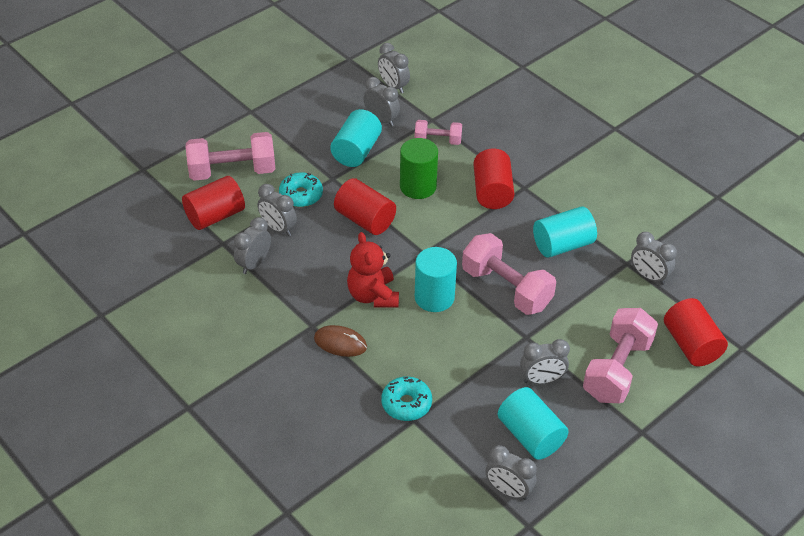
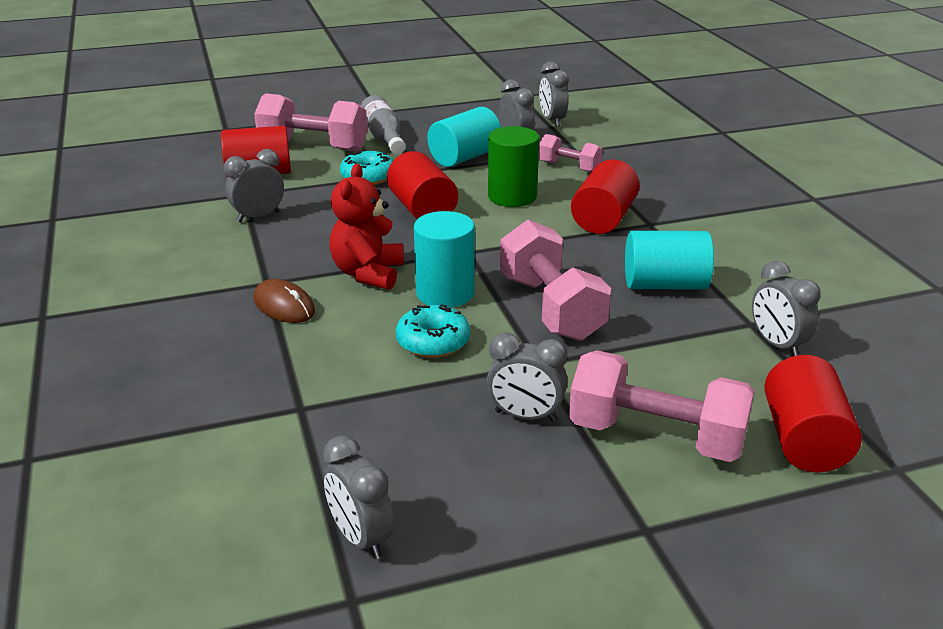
camera: 25 degrees right, 15 degrees down
grey clock [258,184,297,236] -> none
turquoise donut [381,376,432,421] -> turquoise donut moved to [396,304,470,358]
turquoise cylinder [497,387,568,460] -> none
pink dumbbell [583,308,658,403] -> pink dumbbell turned 60 degrees clockwise [569,350,755,462]
none -> grey bottle [361,95,406,155]

